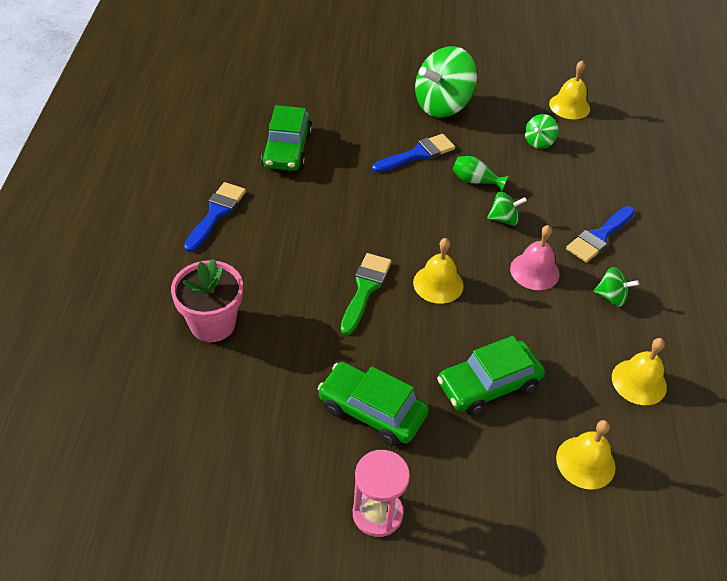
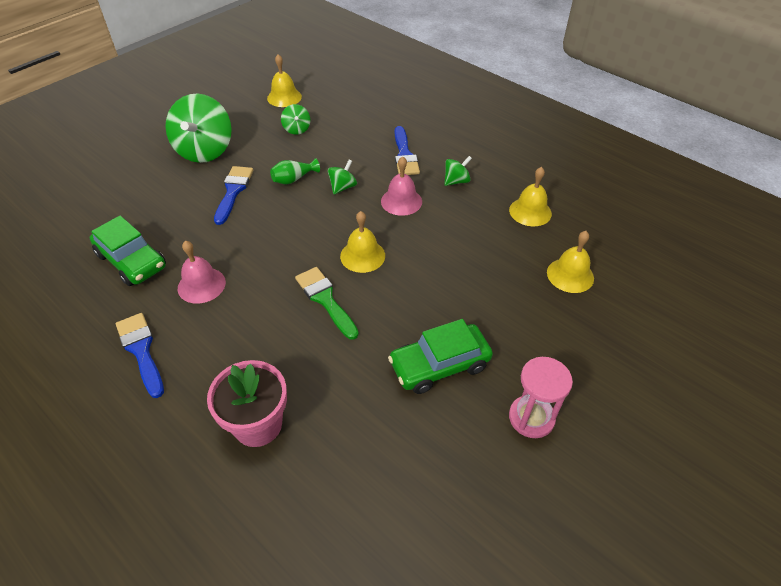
camera: 50 degrees left, 0 degrees up
green car [437,336,545,416] -> none
none -> pink bell [178,241,226,304]

